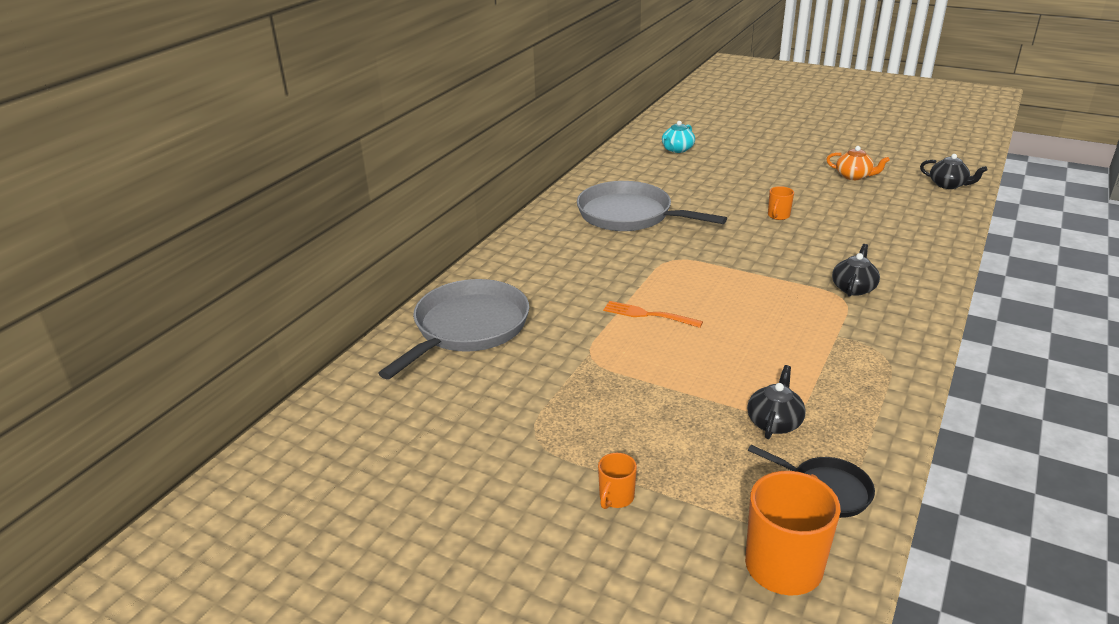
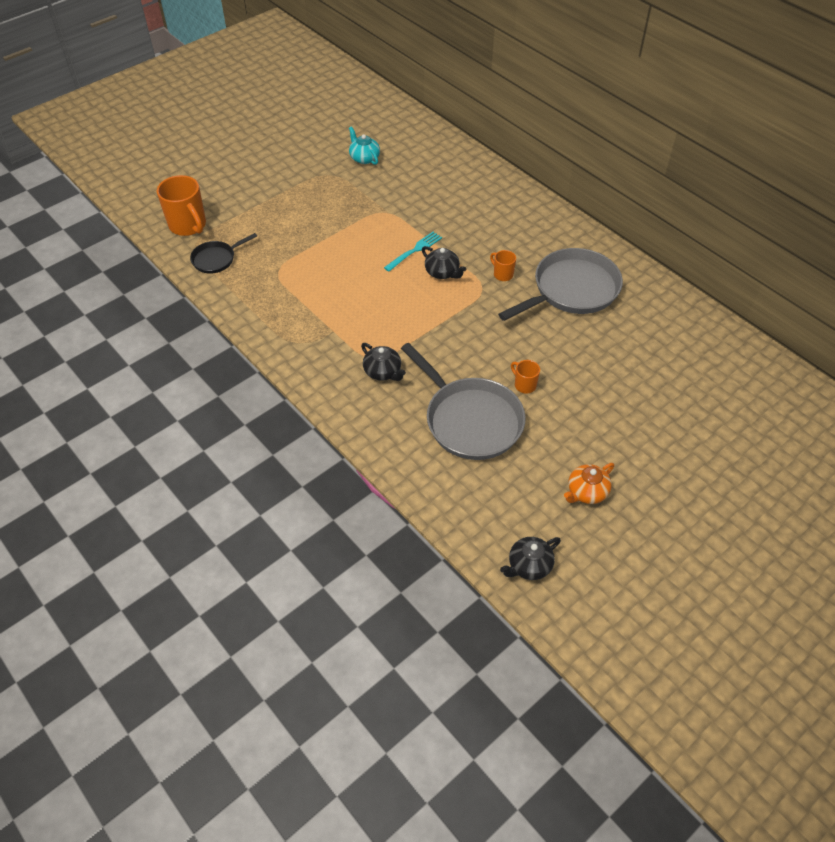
camera: 110 degrees right, 20 degrees up
grey pan [378,279,529,380] -> grey pan moved to [401,343,526,460]
orange mug [598,453,637,509] -> orange mug moved to [490,250,516,281]
orange fork [603,301,703,328] -> turquoise fork [384,232,442,272]
turquoise teapot [662,121,695,153] -> turquoise teapot moved to [349,127,380,165]
black teapot [747,365,806,439] -> black teapot moved to [422,246,466,279]

